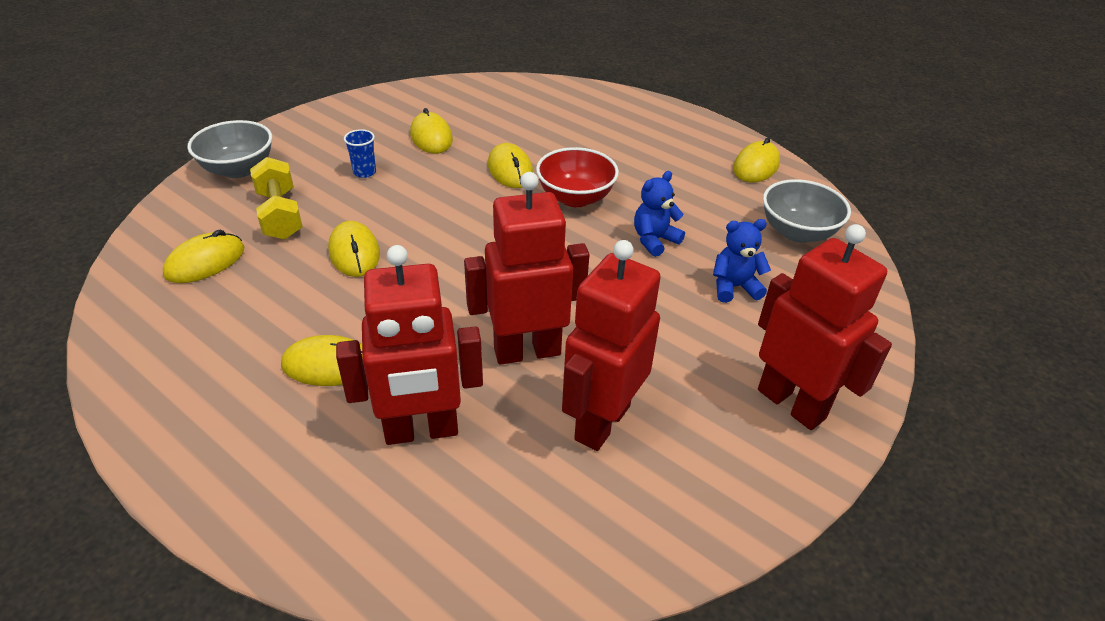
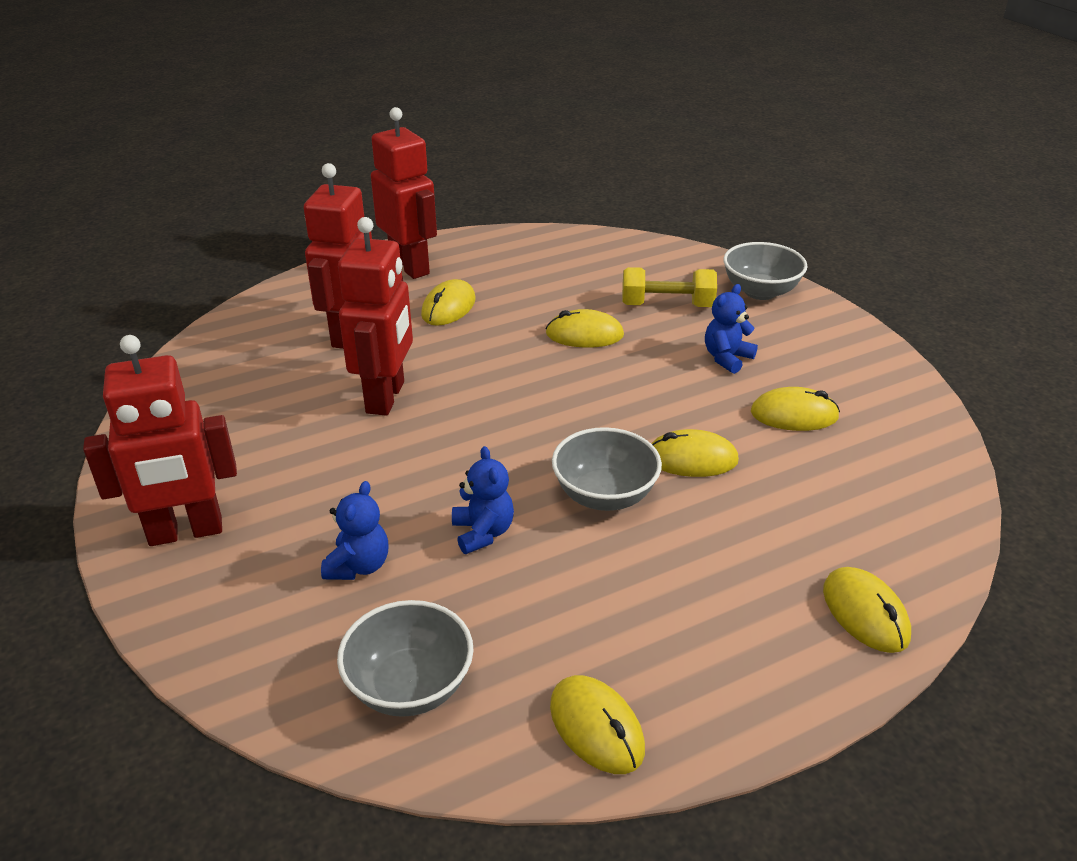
camera: 115 degrees right, 5 degrees down
yellow mouse [163,230,245,283] -> yellow mouse moved to [823,567,911,653]
blue cup [344,129,376,178] -> blue teddy bear [705,284,758,374]
red bowl [536,147,619,207] -> grey bowl [552,427,662,511]
red robot [562,240,661,451] -> red robot moved to [371,107,437,279]

